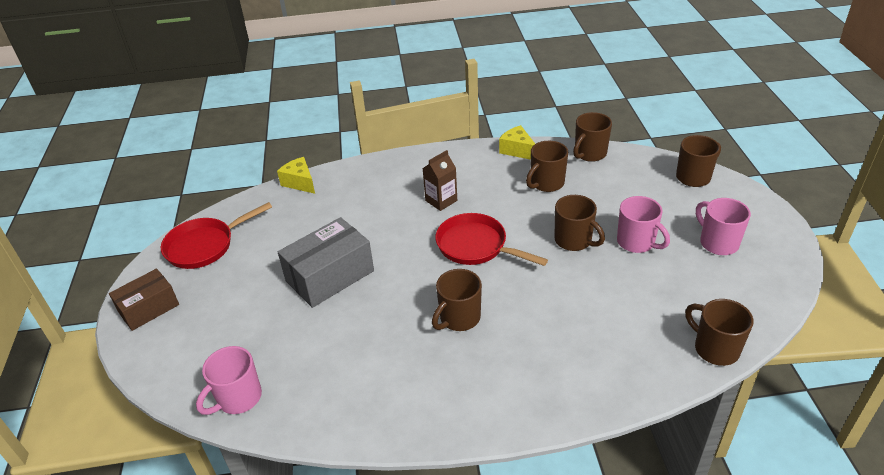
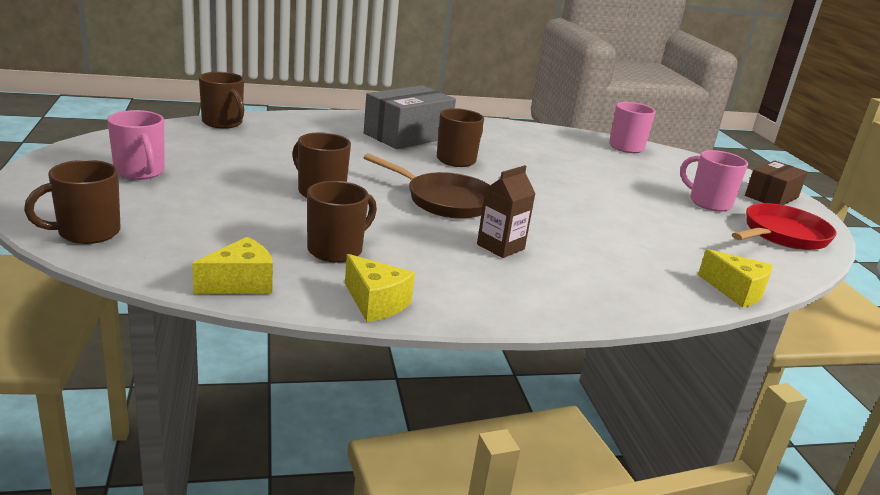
camera: 170 degrees right, 15 degrees down
grey box [278,217,374,308] -> grey box moved to [364,85,456,149]
red pan [435,213,548,266] -> brown pan [363,153,490,219]
brown mug [573,112,612,162] -> yellow cheese [192,237,273,294]
pink mug [617,196,670,253] -> pink mug moved to [680,150,748,211]

